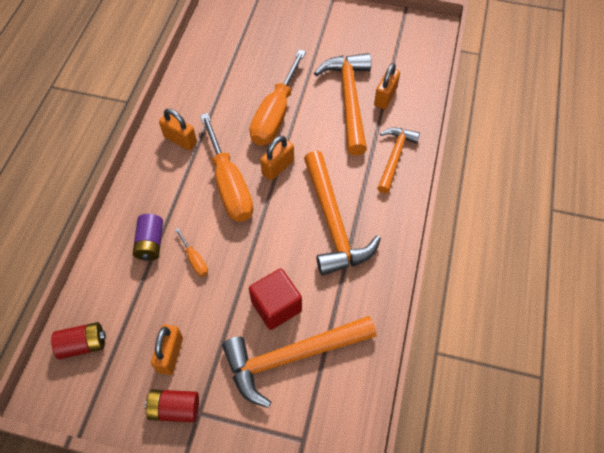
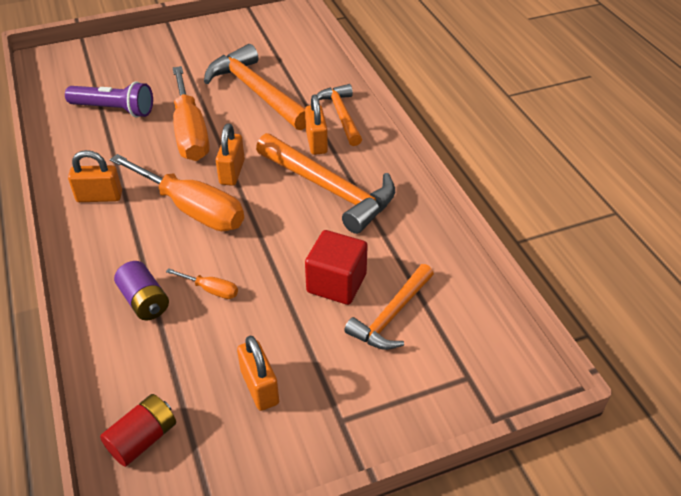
camera: 35 degrees left, 15 degrees down
red battery [145,390,199,422] -> none
orange hammer [222,316,376,408] -> orange hammer [344,264,434,350], size x0.62
orange padlock [374,63,400,109] -> orange padlock moved to [305,95,328,155]
none -> purple flashlight [65,81,153,118]

